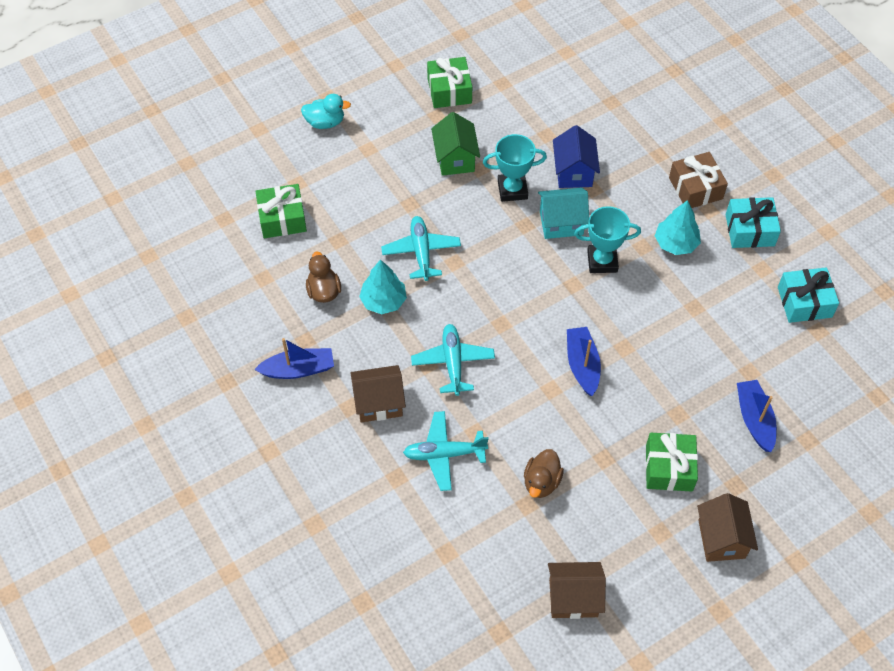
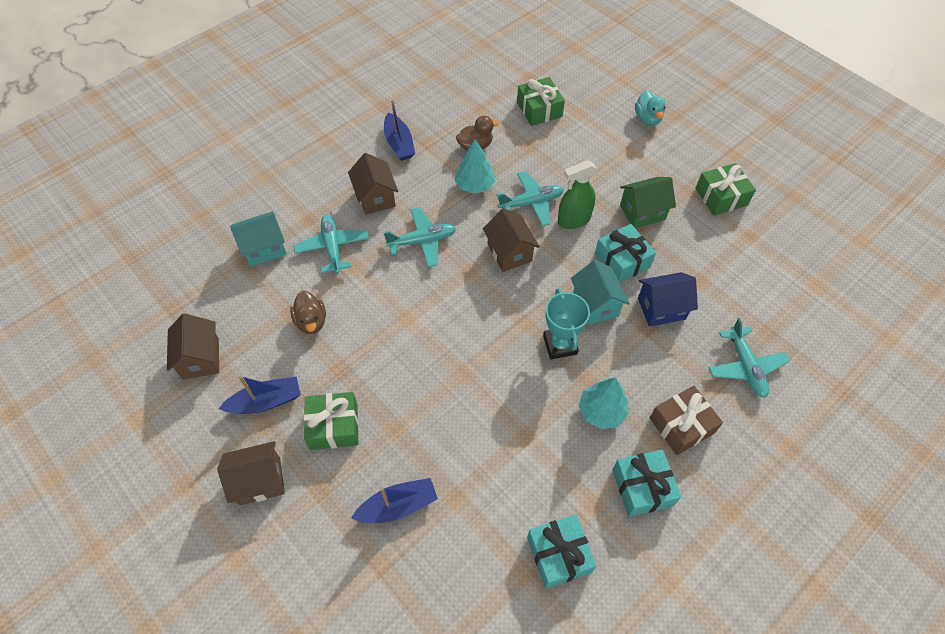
camera: 80 degrees right, 0 degrees up
turquoise trophy [483,134,547,202] -> turquoise gift [595,224,656,283]
brown duck [524,449,564,498] -> brown duck turned 120 degrees counterclockwise [290,291,326,334]
blue boat [567,327,601,396] -> blue boat moved to [219,376,301,414]
none -> turquoise house [230,211,287,267]
none -> brown house [483,208,540,272]
none -> green spray bottle [558,160,597,229]
none -> turquoise plane [708,318,790,398]

